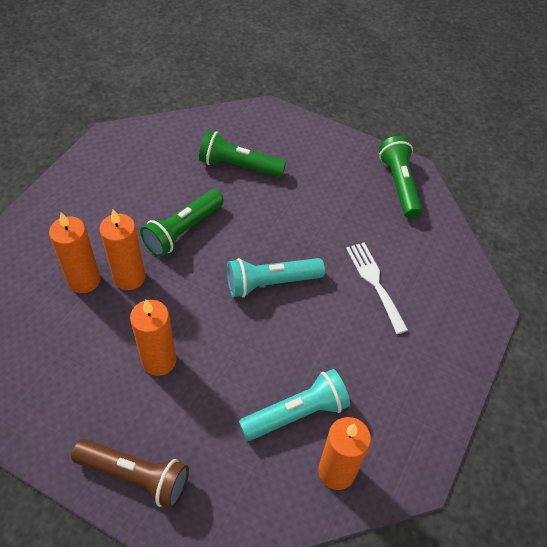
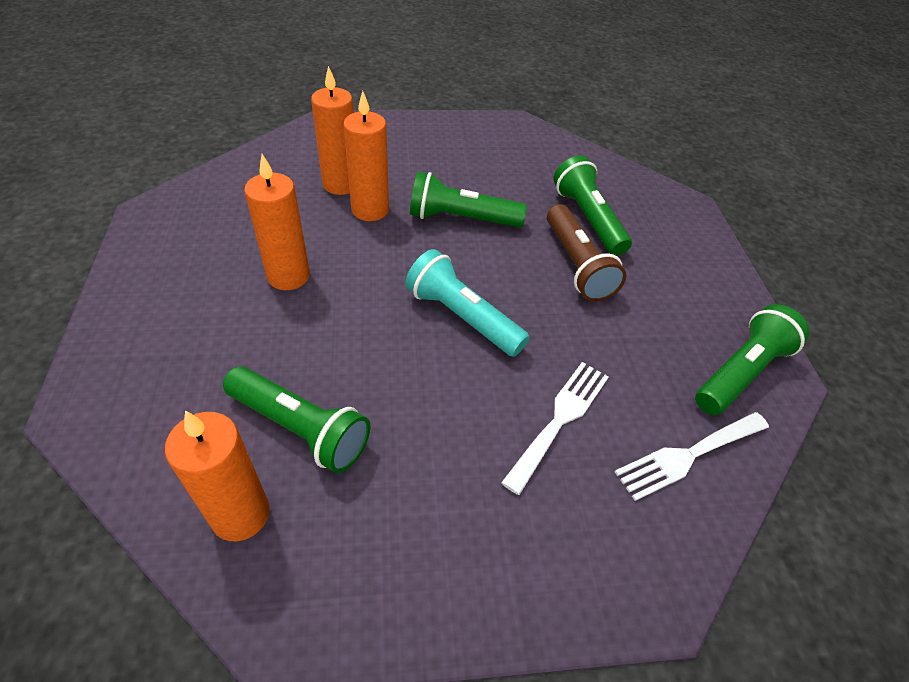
camera: 55 degrees right, 5 degrees down
brown flashlight [71,439,189,509] -> brown flashlight moved to [547,204,626,302]
turquoise flashlight [239,369,350,441] -> green flashlight [223,367,370,473]
none -> white fork [615,412,769,501]

